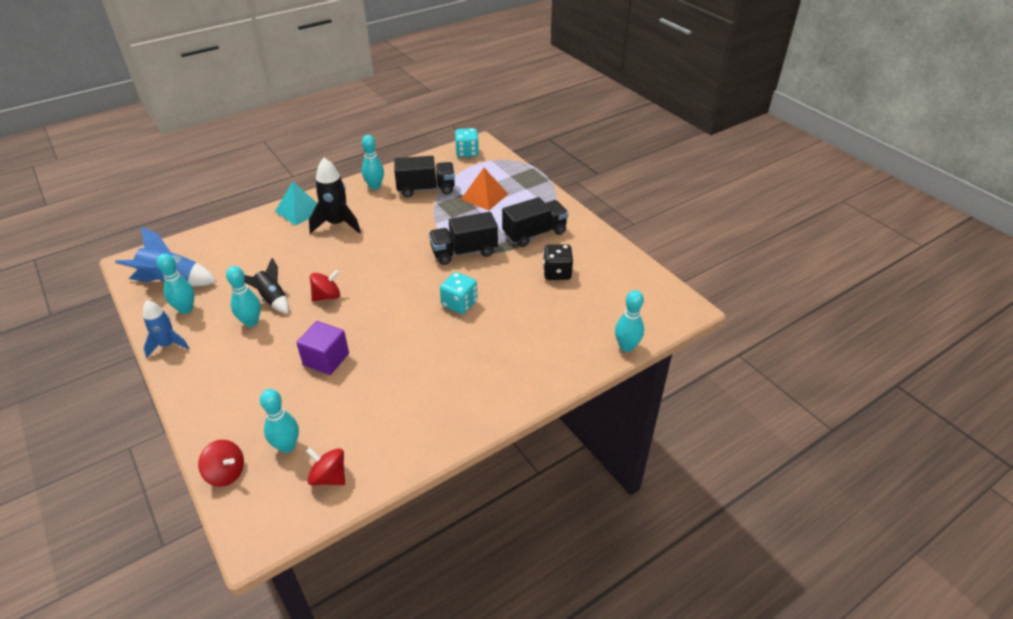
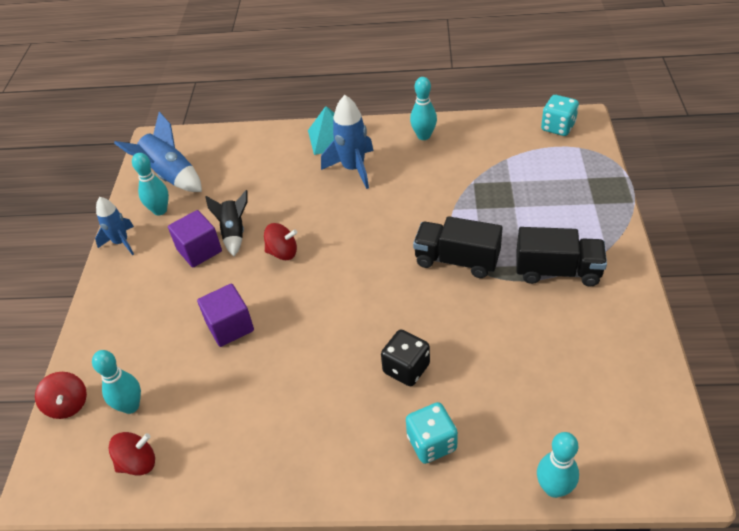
camera: 40 degrees right, 5 degrees up
turquoise bowling pin [226,266,261,327] -> purple cube [168,210,222,268]
red spinning top [306,448,345,485] -> red spinning top turned 90 degrees clockwise [109,432,155,475]
black rocket [309,158,361,234] -> blue rocket [321,95,374,189]
black truck [394,156,455,197] -> none
turquoise dice [440,272,477,314] -> turquoise dice moved to [406,402,458,464]
orange pyramid [461,168,508,210] -> none
black dice [543,244,573,280] -> black dice moved to [381,330,430,386]

